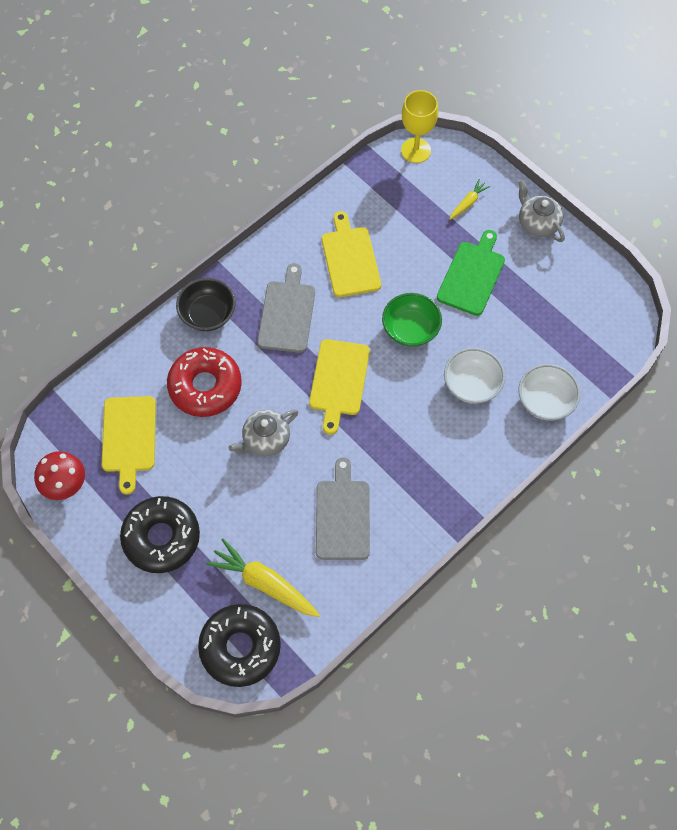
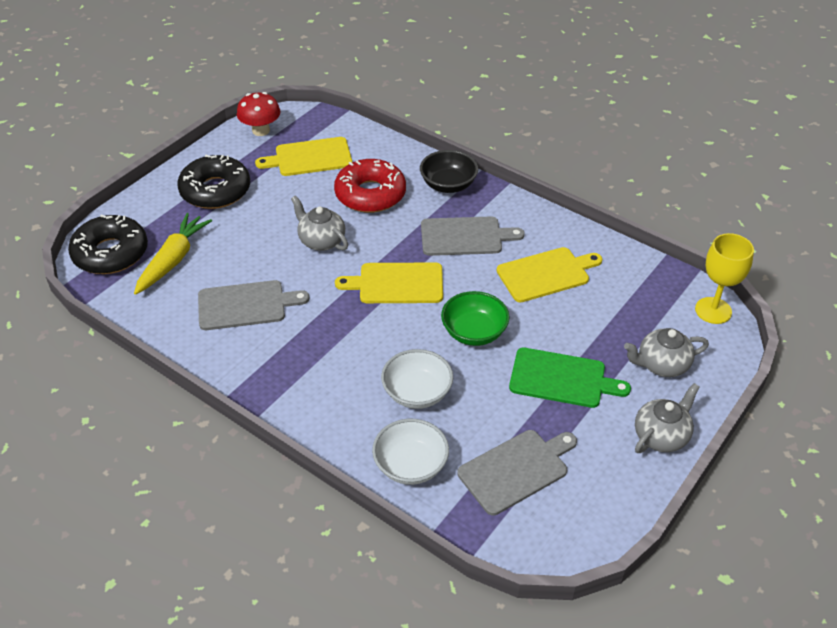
camera: 80 degrees right, 20 degrees down
yellow carrot [450,179,490,220] -> grey teapot [624,328,709,377]
none -> grey cutting board [457,430,577,516]

